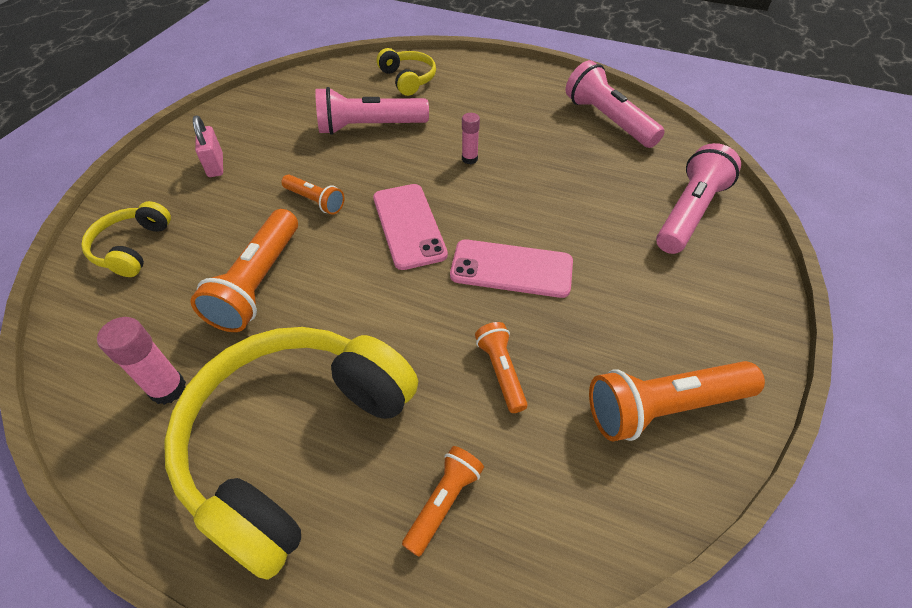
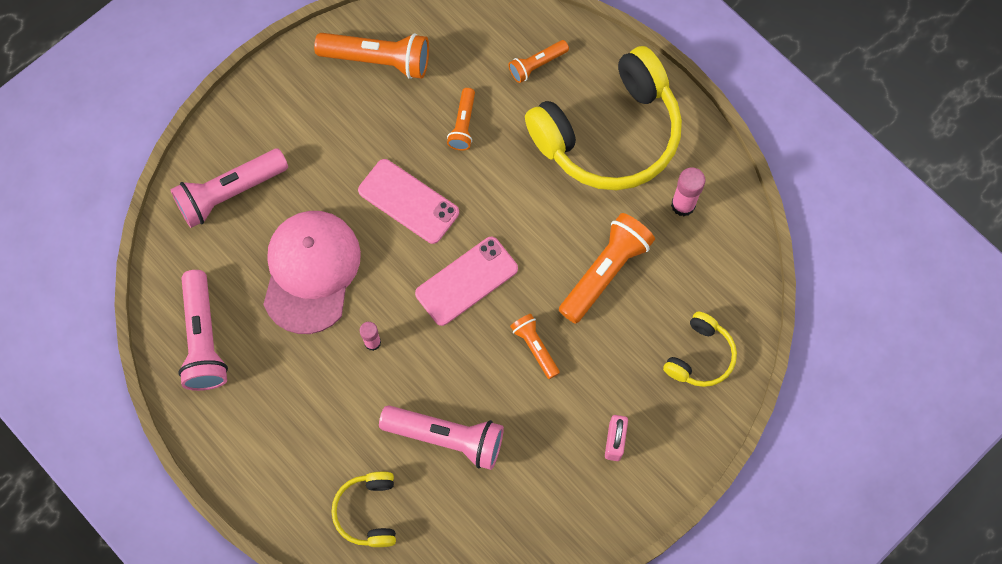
camera: 155 degrees left, 20 degrees up
pink phone [373,184,448,270] -> pink phone turned 45 degrees clockwise [415,237,518,326]
none -> pink cap [263,211,361,334]

